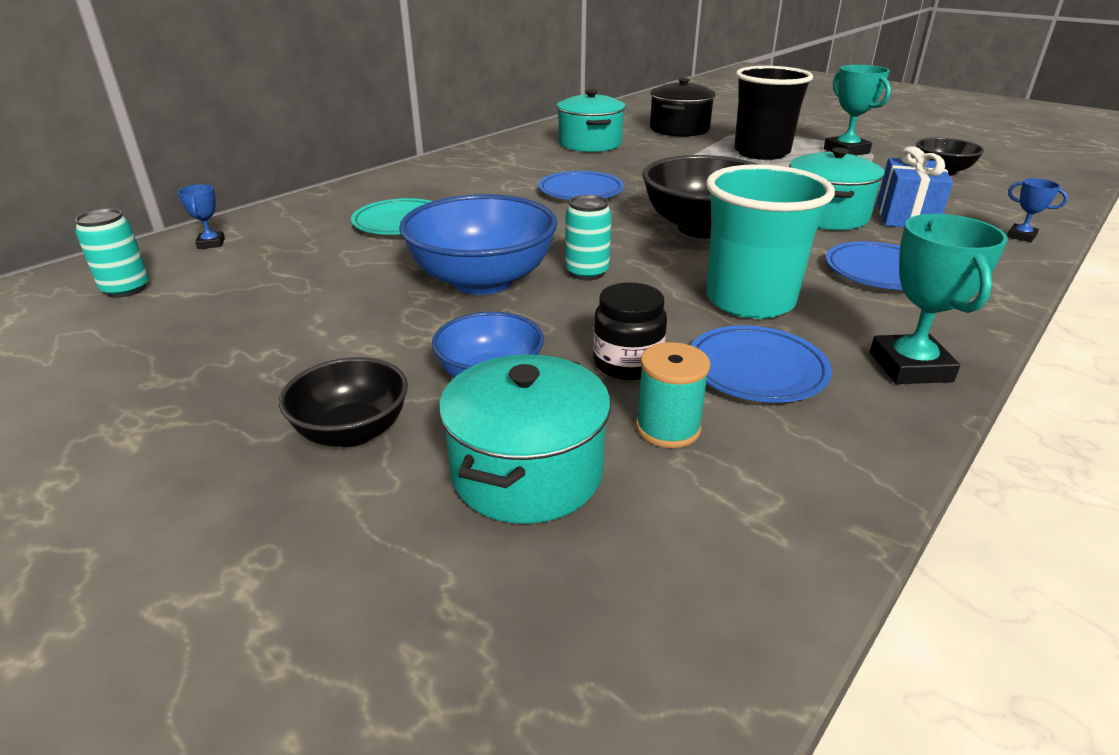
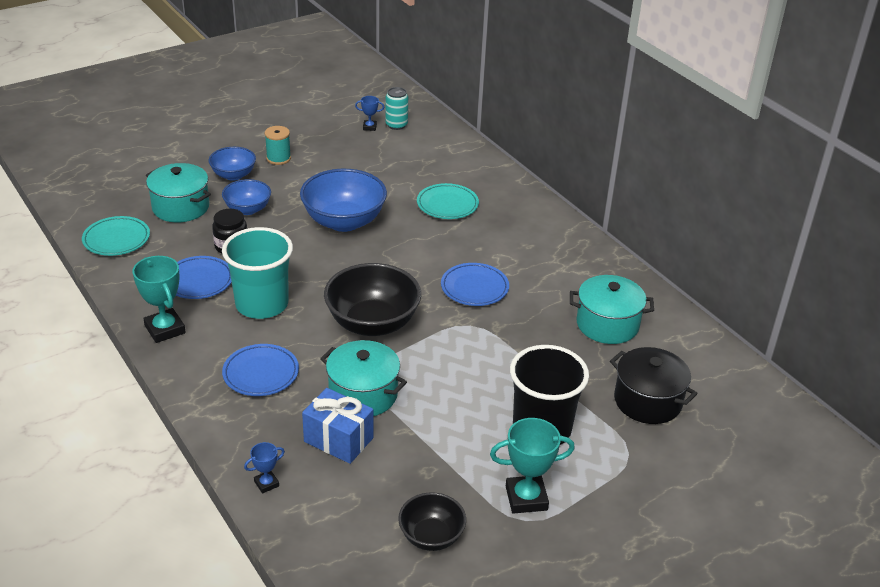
camera: 105 degrees right, 5 degrees up
blue trophy [178,184,225,249] -> blue trophy moved to [355,96,384,131]
black bowl [279,357,408,447] -> blue bowl [209,147,256,181]
turquoise can [565,195,612,280] -> none
turquoise spool [636,342,710,448] -> turquoise spool moved to [265,126,291,165]
turquoise trophy [870,214,1008,384] -> turquoise trophy turned 45 degrees clockwise [133,256,186,343]
none -> turquoise plate [82,216,150,256]

